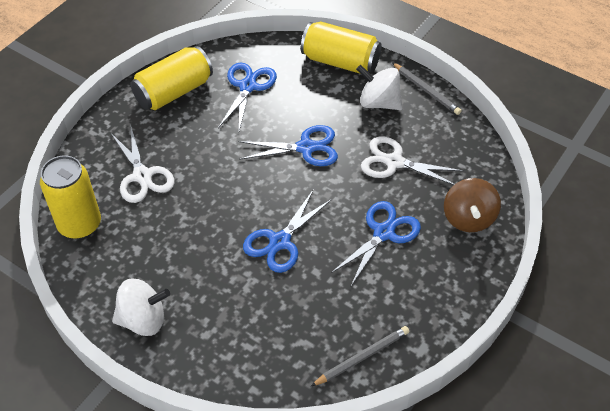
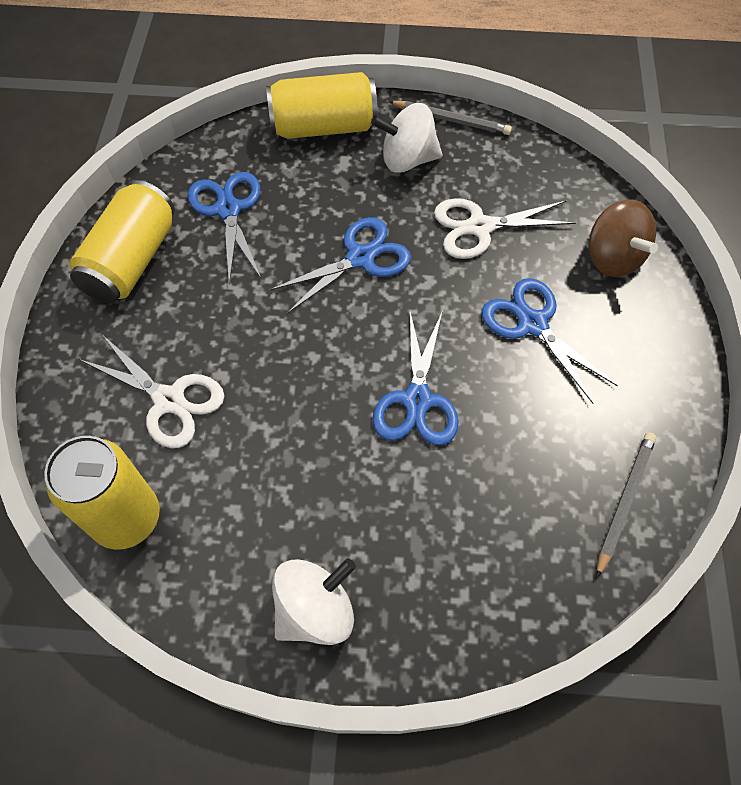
camera: 30 degrees left, 10 degrees up
blue scissors [331,201,421,286] -> blue scissors turned 45 degrees counterclockwise [482,278,618,403]

